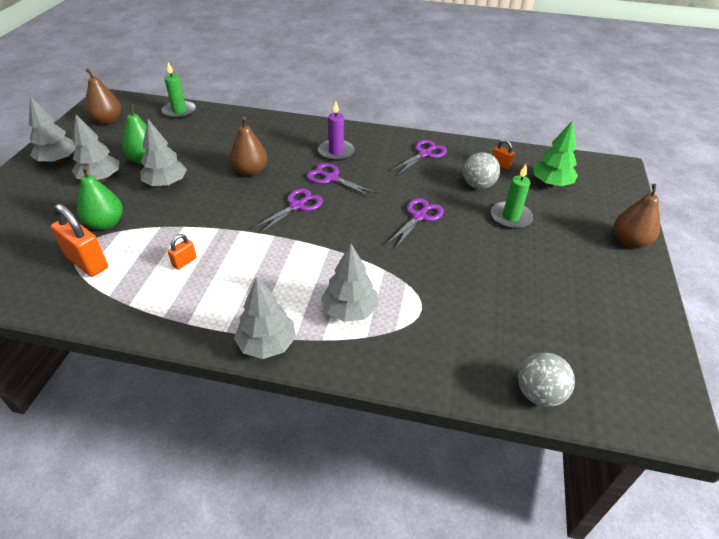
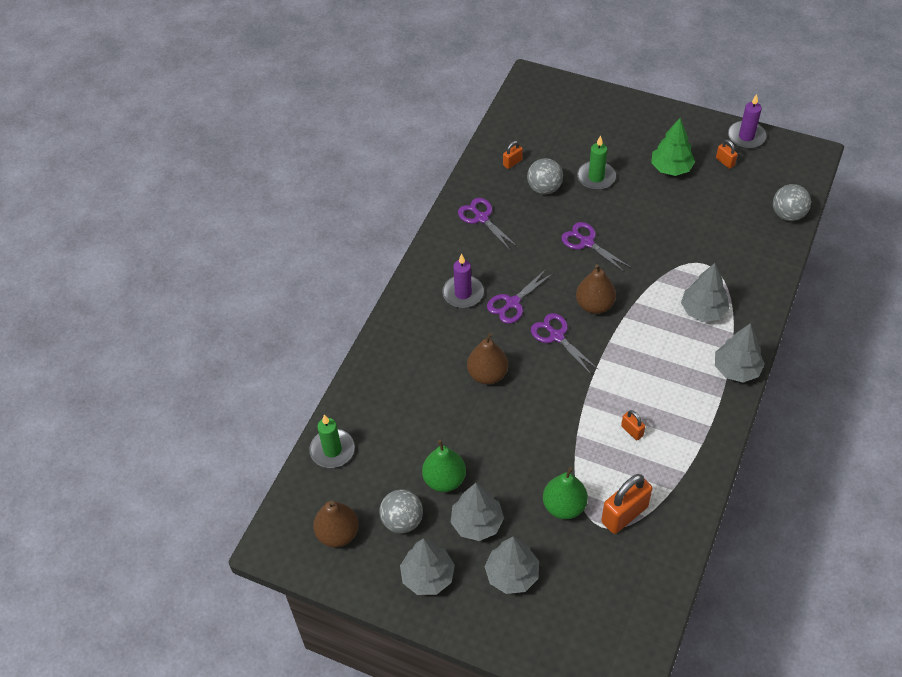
camera: 75 degrees left, 10 degrees up
grey tree [141,119,187,187] -> grey tree moved to [484,537,539,594]
green tree [533,120,578,186] -> green tree moved to [651,118,695,176]
brown pear [614,184,660,248] -> brown pear moved to [576,264,616,314]
none -> grey ball [379,490,423,533]
none -> orange padlock [716,140,738,169]
none -> purple candle [728,94,766,149]

